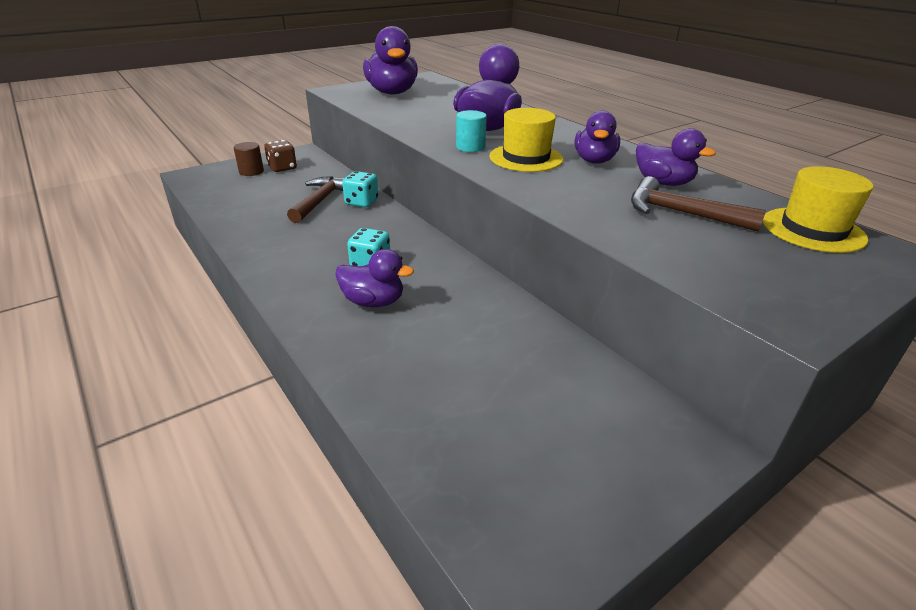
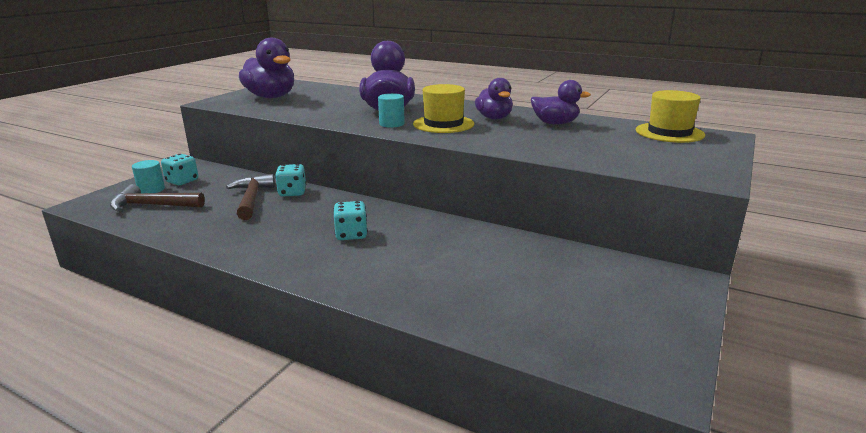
camera: 25 degrees left, 10 degrees down
brown cylinder [234,142,264,176] -> turquoise cylinder [132,160,165,193]
brown dice [264,140,297,172] -> turquoise dice [161,154,198,185]
purple duck [335,249,414,307] -> none
brown hammer [631,176,766,232] -> brown hammer moved to [110,184,205,211]

